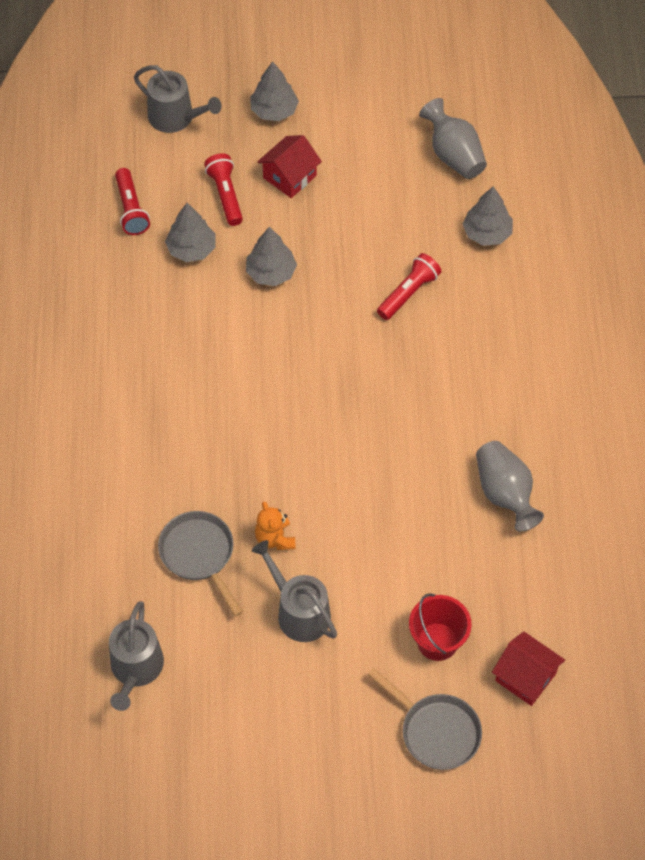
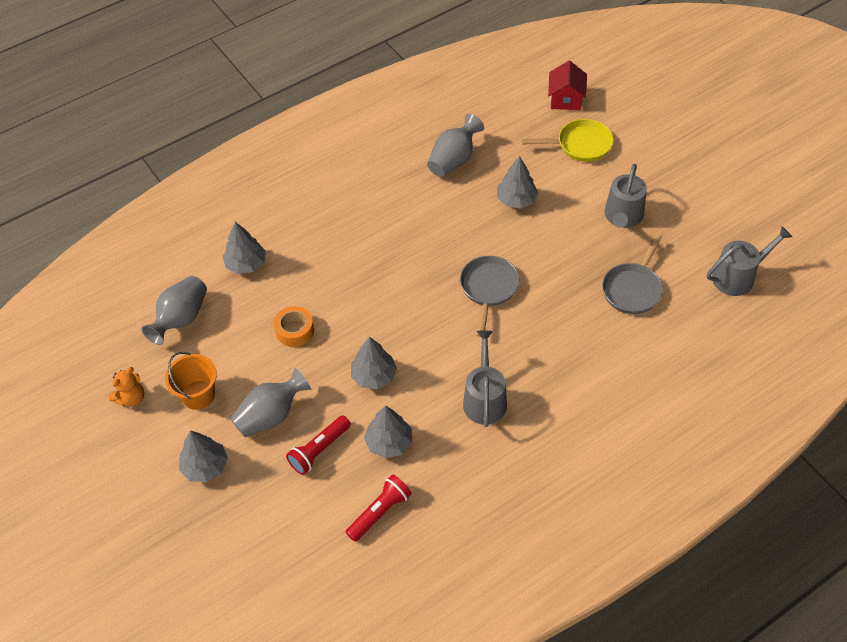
camera: 120 degrees left, 5 degrees down
grey watering can [134,65,222,133] -> grey watering can moved to [463,330,507,427]
orange teddy bear [255,501,296,550] -> orange teddy bear moved to [108,367,144,407]
red house [257,135,322,198] -> grey vase [230,368,311,437]
grey pan [368,668,482,770] -> grey pan moved to [460,256,519,337]
red flashlight [377,253,441,320] -> none
red bucket [409,593,472,661] -> yellow pan [522,119,614,162]
none -> orange bucket [165,352,217,410]
none -> orange tape [274,306,314,347]
none -> grey tree [497,156,538,209]

